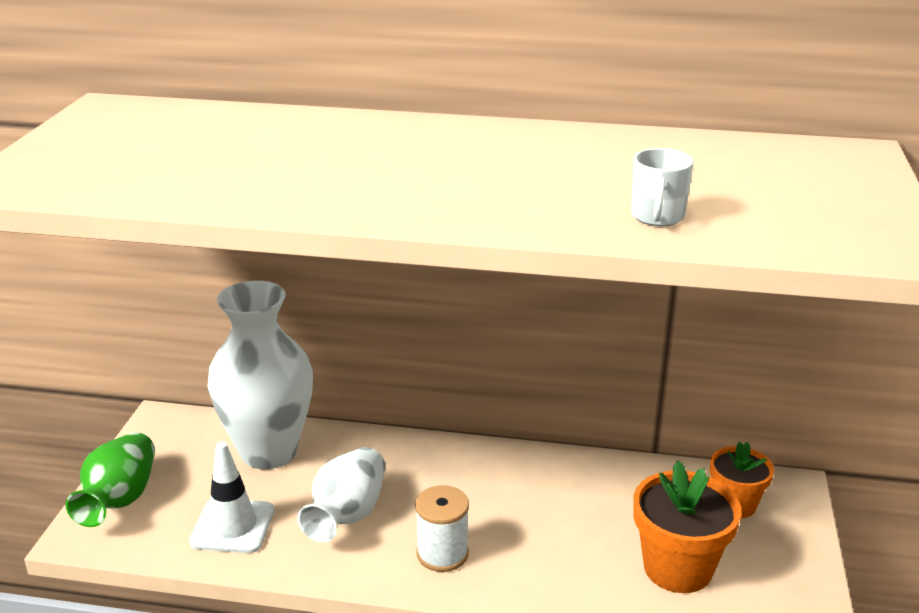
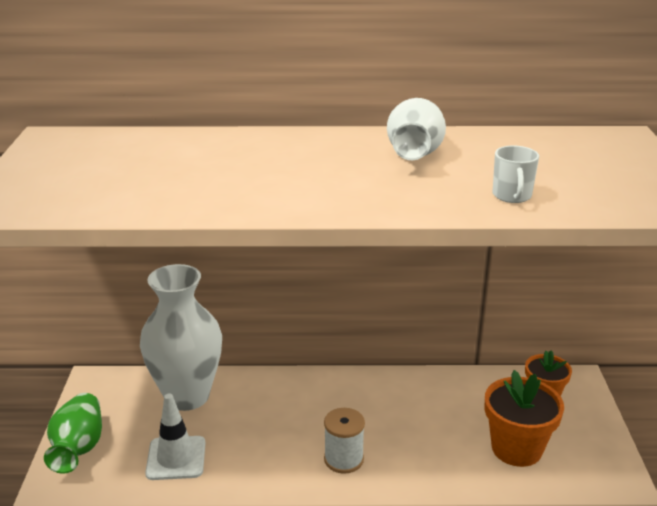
camera: 10 degrees left, 0 degrees up
white vase [298,447,385,542] -> white vase moved to [387,98,446,160]

